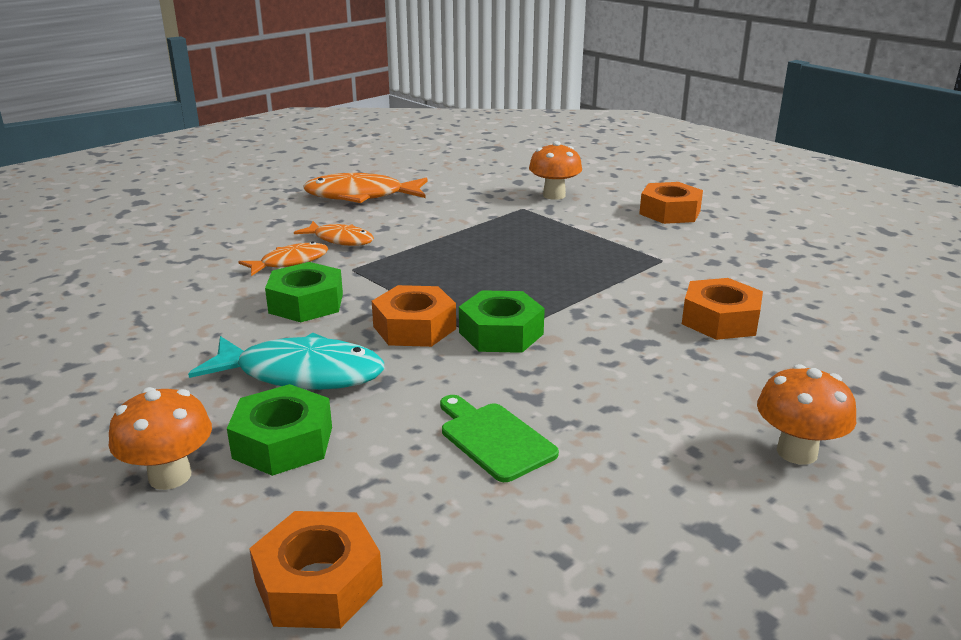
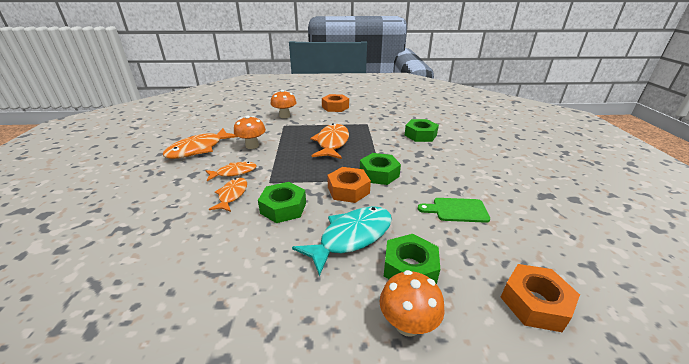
camera: 50 degrees left, 5 degrees up
orange nut [682,278,763,340] -> green nut [405,119,439,142]
orange mushroom [757,364,856,465] -> orange mushroom moved to [234,115,266,149]
none -> orange fish [310,123,349,159]

